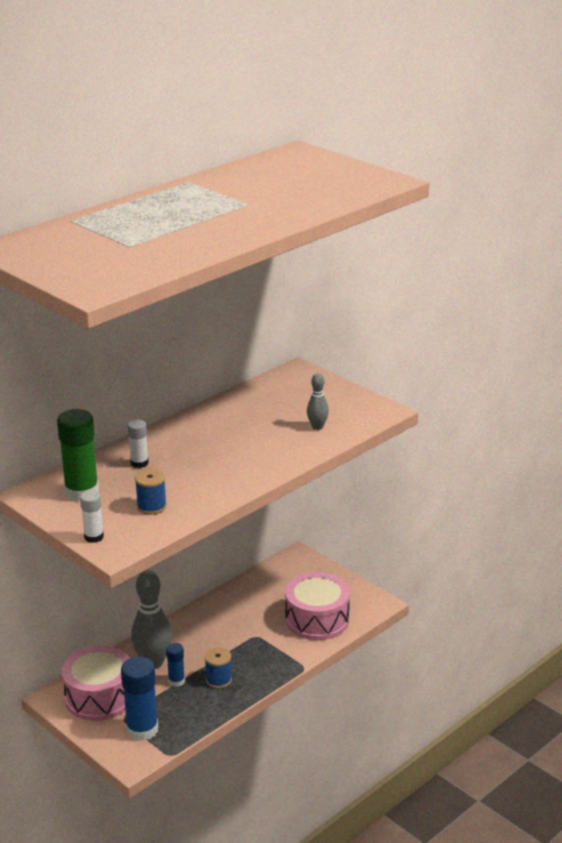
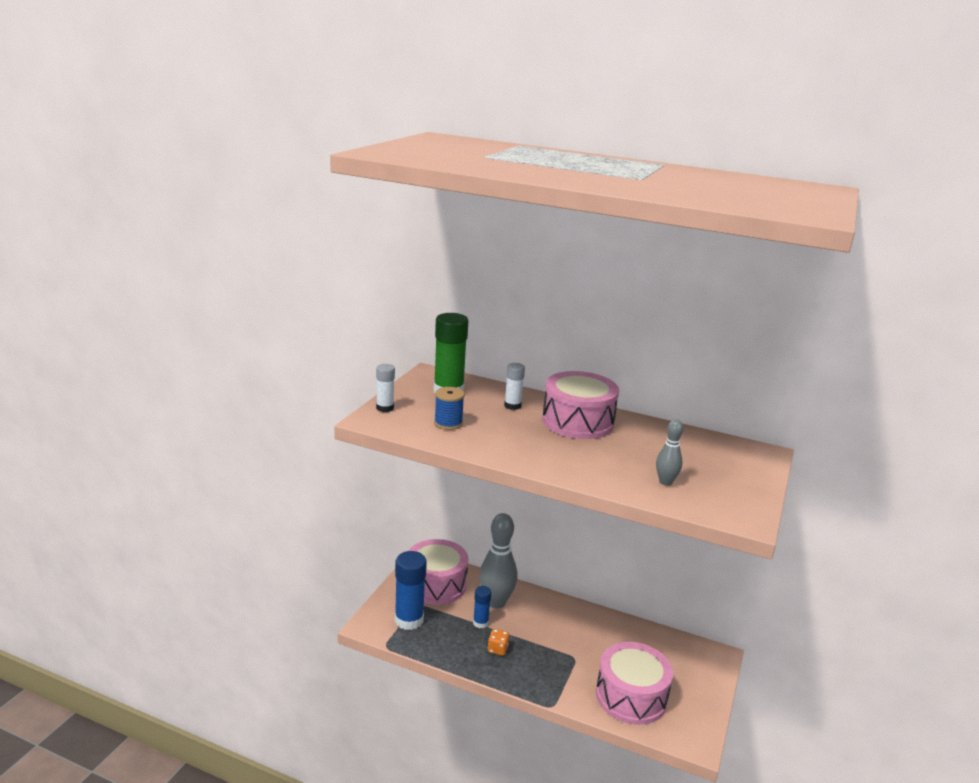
camera: 65 degrees right, 5 degrees down
blue spool [205,647,232,689] -> orange dice [488,629,509,656]
none -> pink drum [542,371,619,439]

